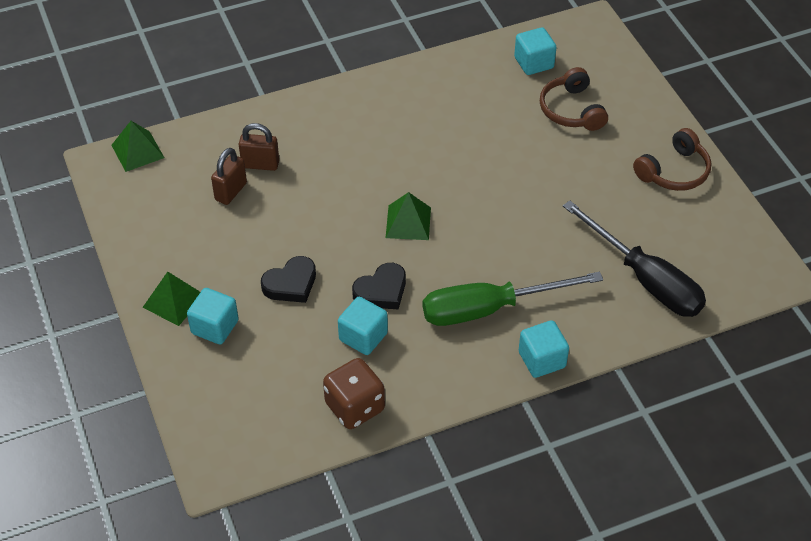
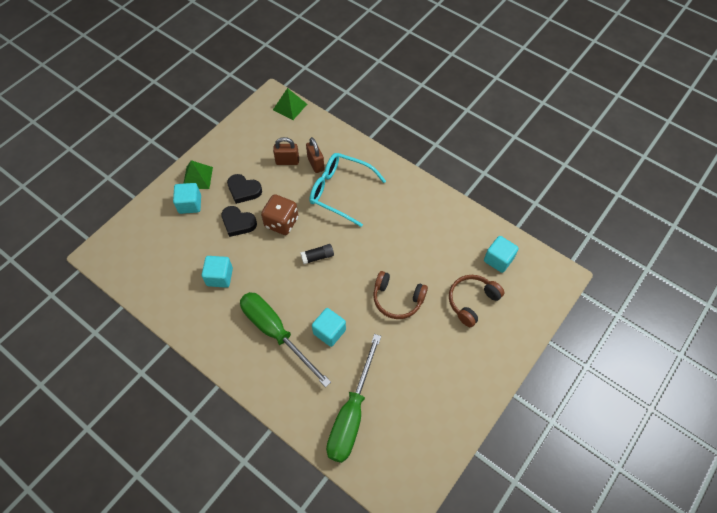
camera: 60 degrees right, 10 degrees up
brown dice [323,358,385,429] -> brown dice moved to [261,194,298,235]
black heart [352,263,406,309] -> black heart moved to [227,174,262,204]
green pyramid [386,192,431,240] -> black glue stick [300,244,334,264]
turquoise cube [519,320,569,378] -> turquoise cube moved to [312,308,346,347]
black screwdriver [563,201,706,317] -> green screwdriver [326,334,381,463]
brown headphones [633,128,711,191] -> brown headphones moved to [373,271,428,319]
none -> turquoise glasses [309,153,386,227]

